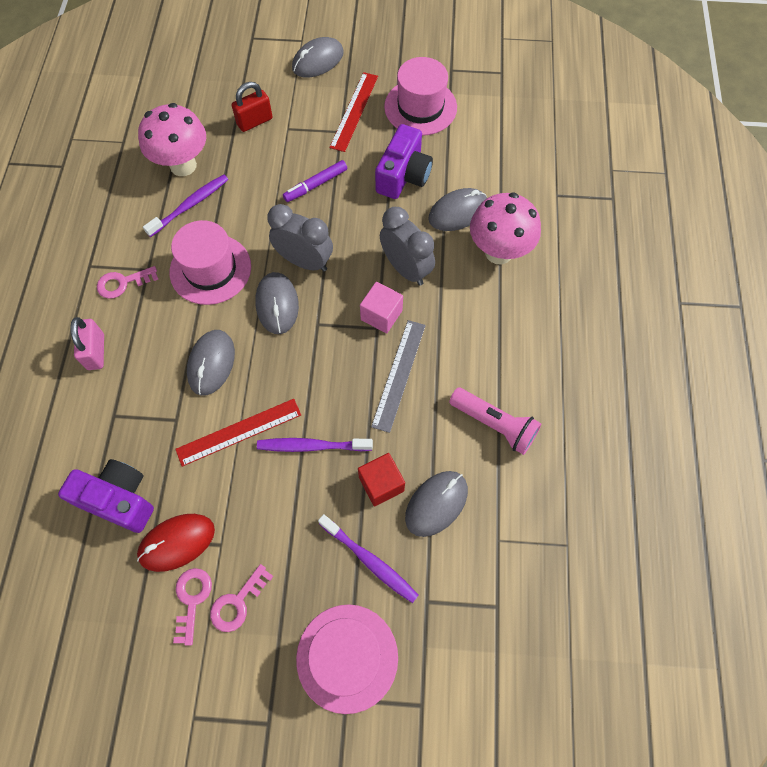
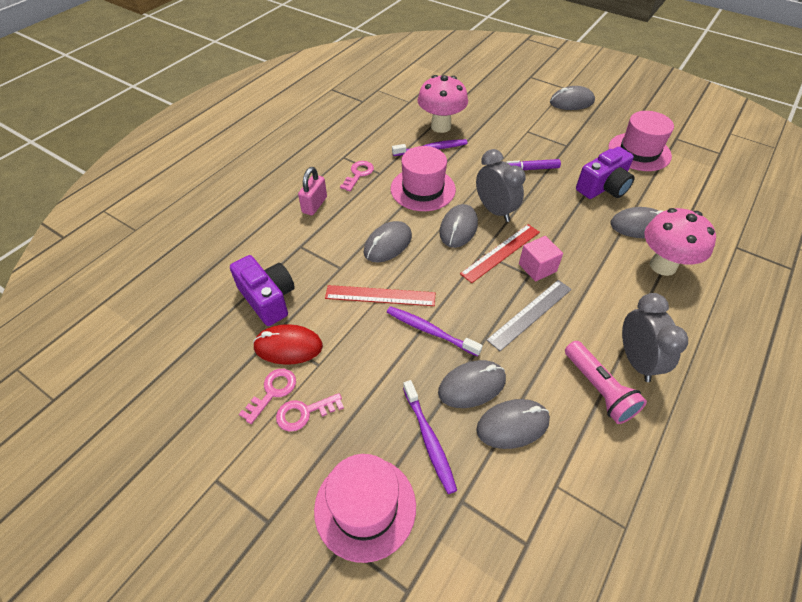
camera: 30 degrees right, 15 degrees down
pink key [97,266,158,299] -> pink key turned 105 degrees clockwise [340,161,374,191]
red padlock [232,82,273,132] -> none
red ruler [329,72,378,152] -> red ruler moved to [460,224,540,283]
red cube [358,453,405,507] -> grey mouse [438,360,506,408]
grey clock [380,207,435,286] -> grey clock moved to [622,293,688,382]

